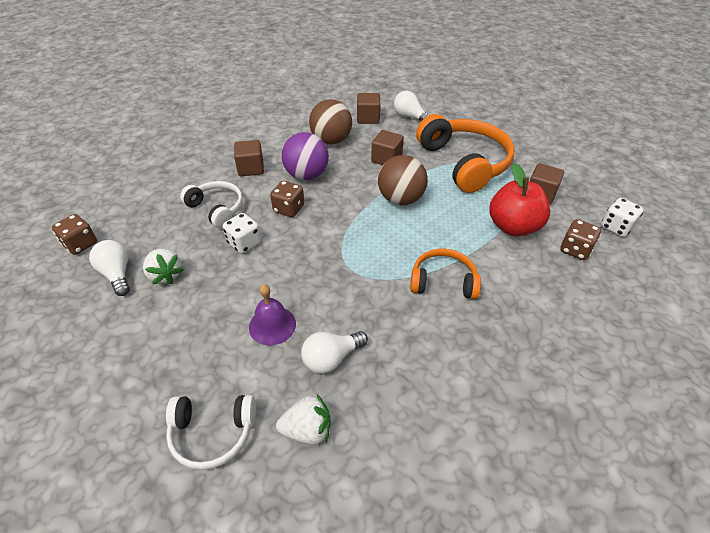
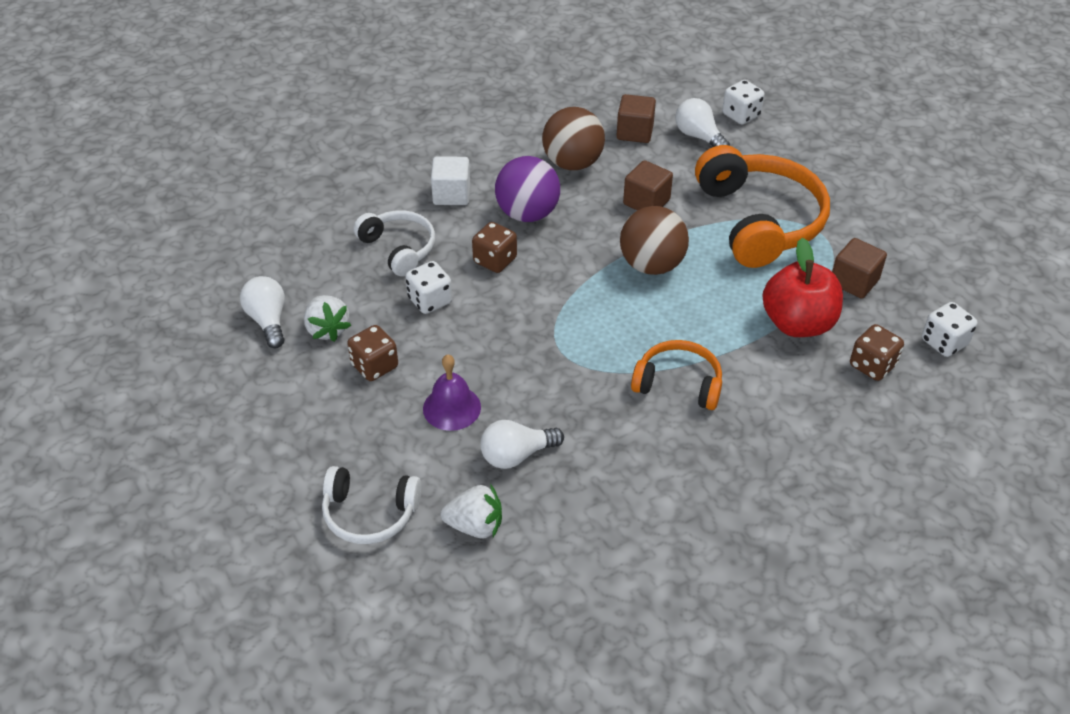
camera: 10 degrees right, 0 degrees up
brown dice [52,214,97,255] -> brown dice moved to [347,325,398,381]
brown cube [234,140,264,176] -> white cube [431,157,470,205]
none -> white dice [722,80,765,124]

